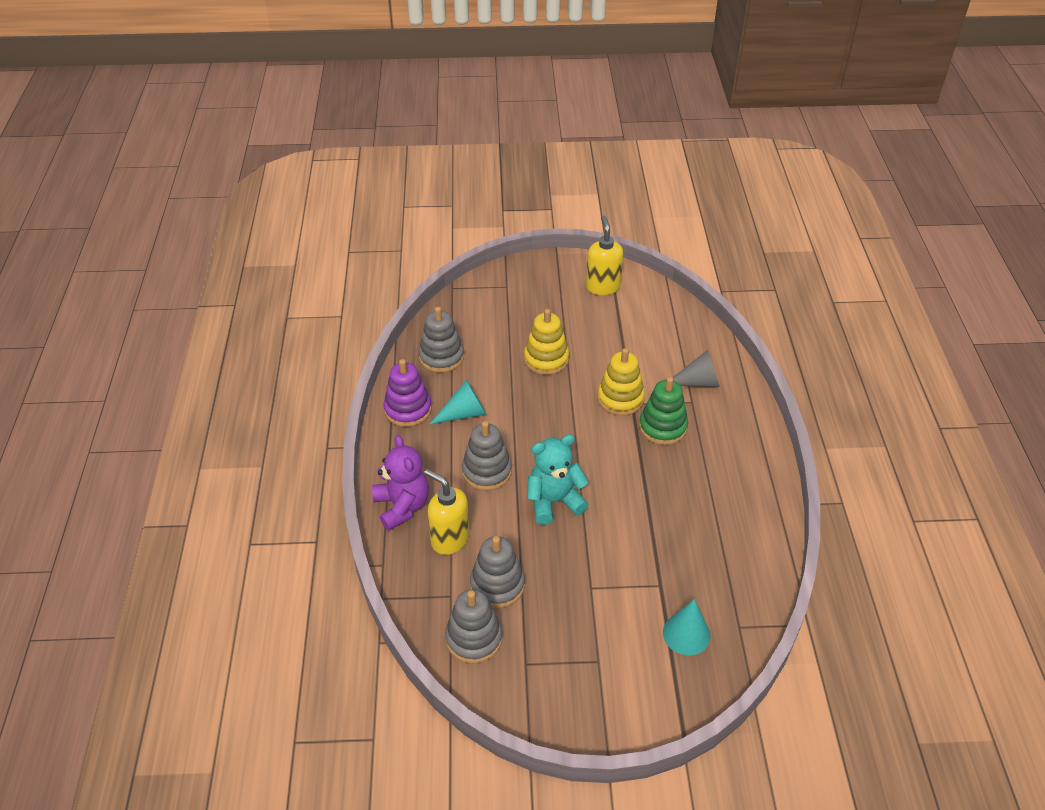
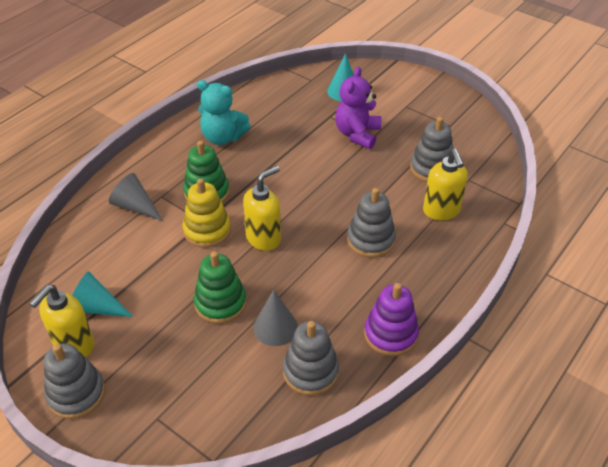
camera: 140 degrees left, 0 degrees up
purple teddy bear [372,435,429,531] -> purple teddy bear moved to [335,67,381,149]
turquoise cone [429,380,486,425] -> turquoise cone moved to [72,271,133,317]
grey stacking toy [445,589,502,663] -> grey stacking toy moved to [44,344,105,419]
yellow stacking toy [524,309,569,375] -> green stacking toy [194,251,246,324]
turquoise teddy bear [527,434,589,525] -> turquoise teddy bear moved to [197,80,251,145]
none -> yellow soap dispenser [243,166,281,251]
none -> grey cone [253,290,298,346]

